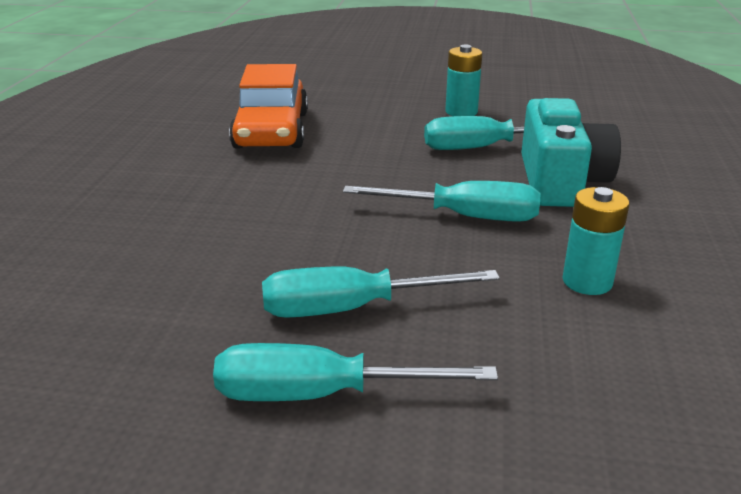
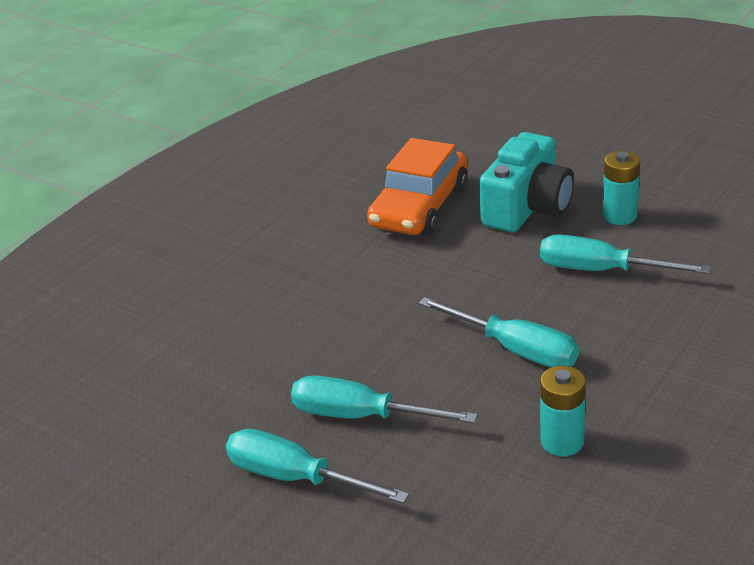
camera: 30 degrees right, 5 degrees up
turquoise camera [521,98,621,207] -> turquoise camera moved to [479,132,574,232]

